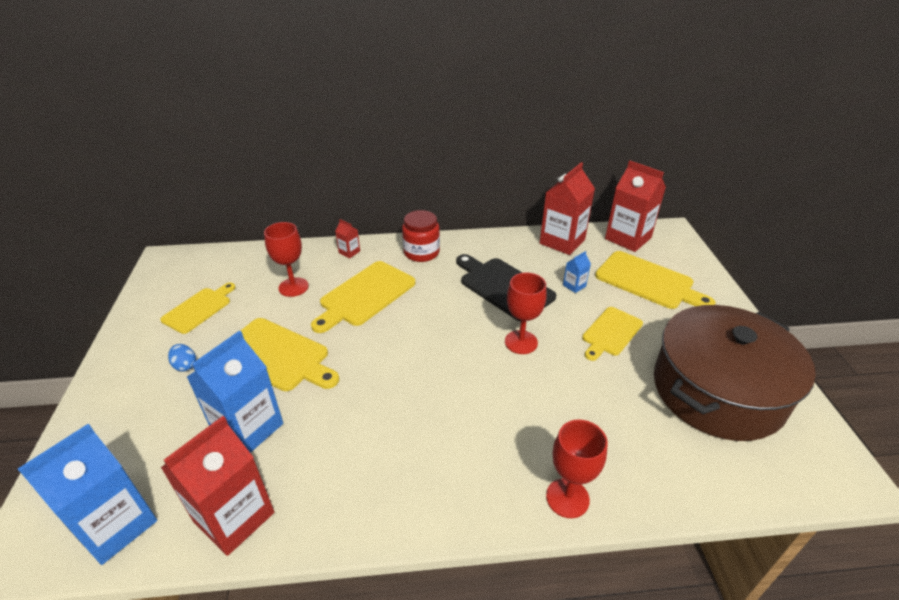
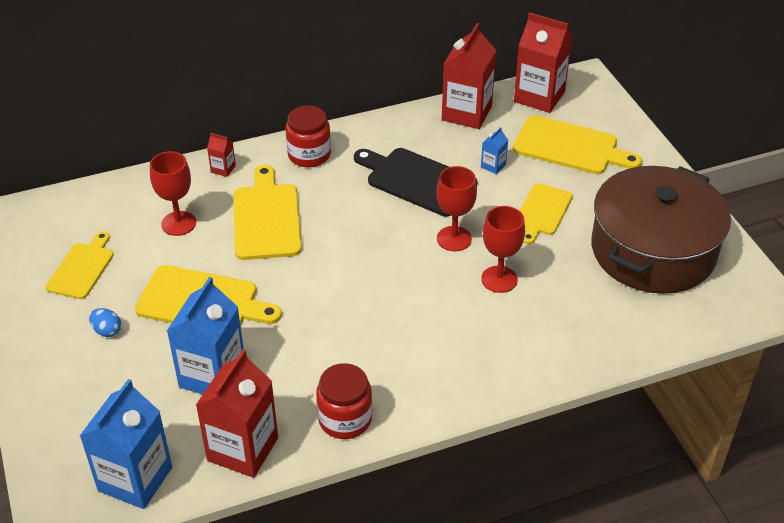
camera: 15 degrees left, 5 degrees up
yellow cutting board [311,261,415,333] -> yellow cutting board turned 150 degrees clockwise [233,165,302,260]
red goblet [546,419,608,518] -> red goblet moved to [481,206,525,293]
none -> red jar [316,363,372,439]

